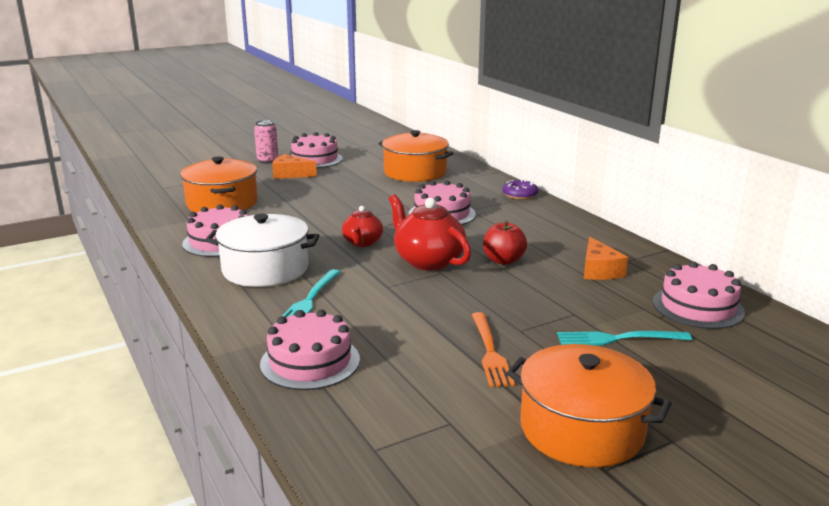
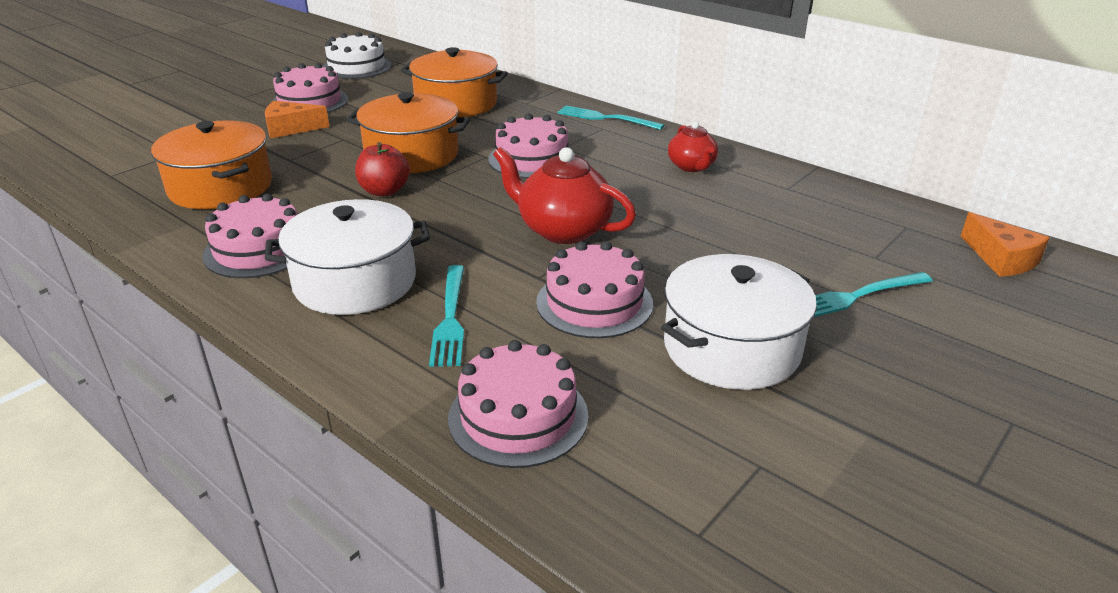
camera: 20 degrees left, 10 degrees up
pink can [254,120,279,164] -> none
red teapot [342,206,383,247] -> red teapot moved to [668,121,718,172]
orange fork [472,312,515,387] -> white pot [661,254,817,390]
red apple [483,220,527,265] -> red apple moved to [355,142,410,196]
purple donut [502,179,538,200] -> turquoise fork [558,106,665,130]
orange pot [506,344,672,467] -> orange pot moved to [346,92,470,173]
orange cheese [584,237,628,280] -> orange cheese moved to [961,212,1050,277]
pink cake [653,261,745,329] -> pink cake moved to [536,241,653,338]
none -> white cake [322,32,392,79]

